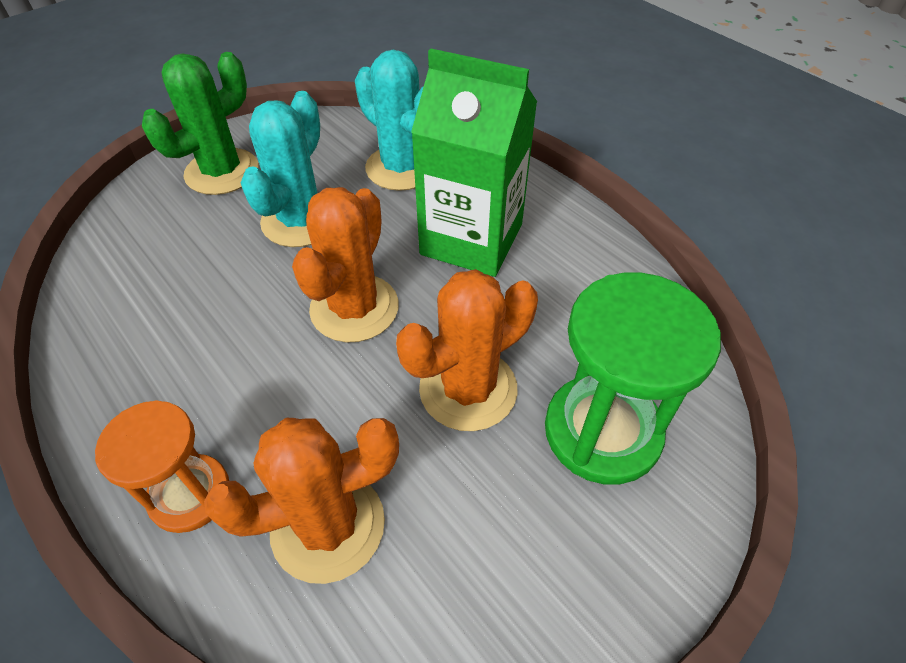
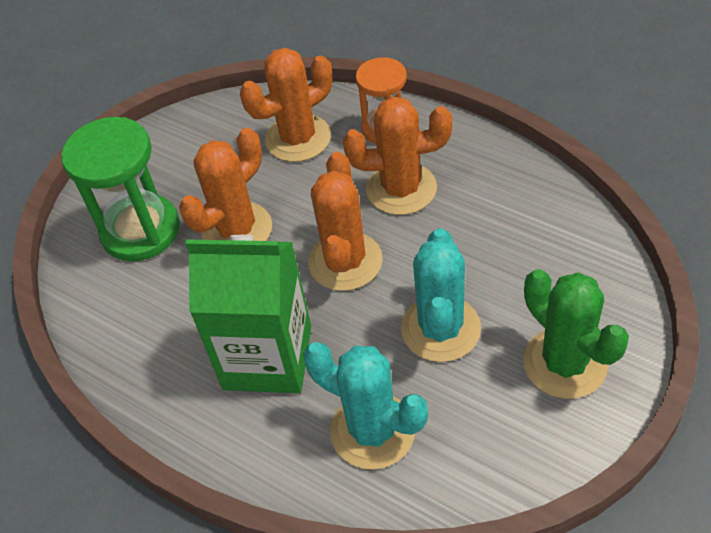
camera: 170 degrees right, 0 degrees up
green cactus [142,52,258,195] -> green cactus turned 60 degrees counterclockwise [523,269,629,399]
none -> orange cactus [343,97,452,215]

